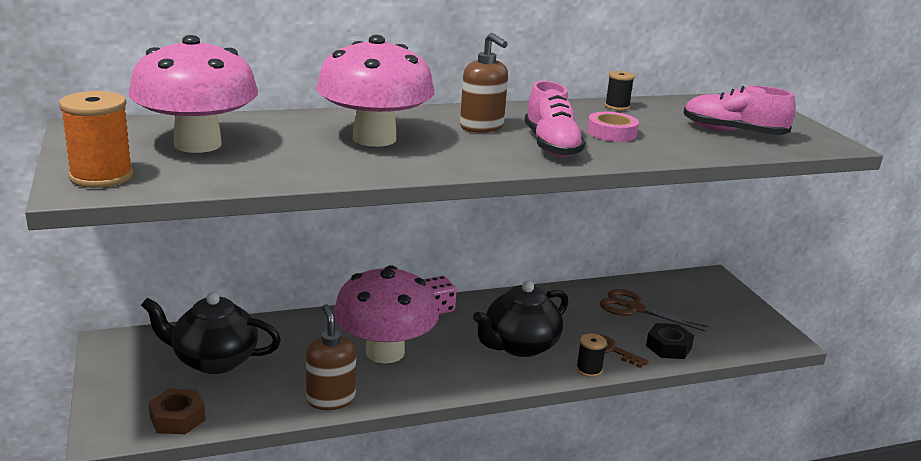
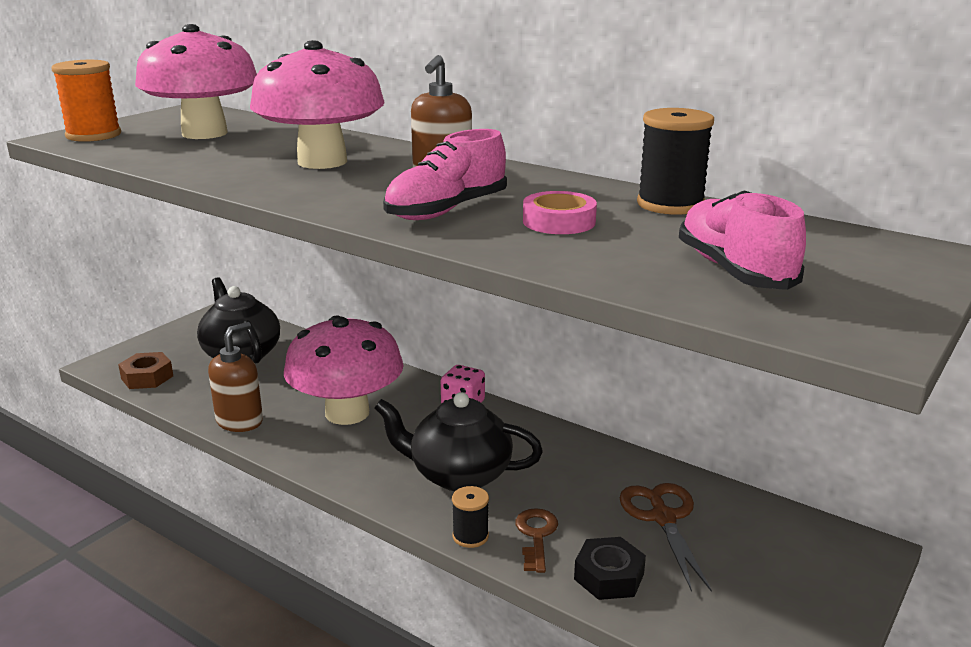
camera: 55 degrees right, 0 degrees up
black spool [605,71,635,111] -> black spool [637,108,714,215], size x1.76

